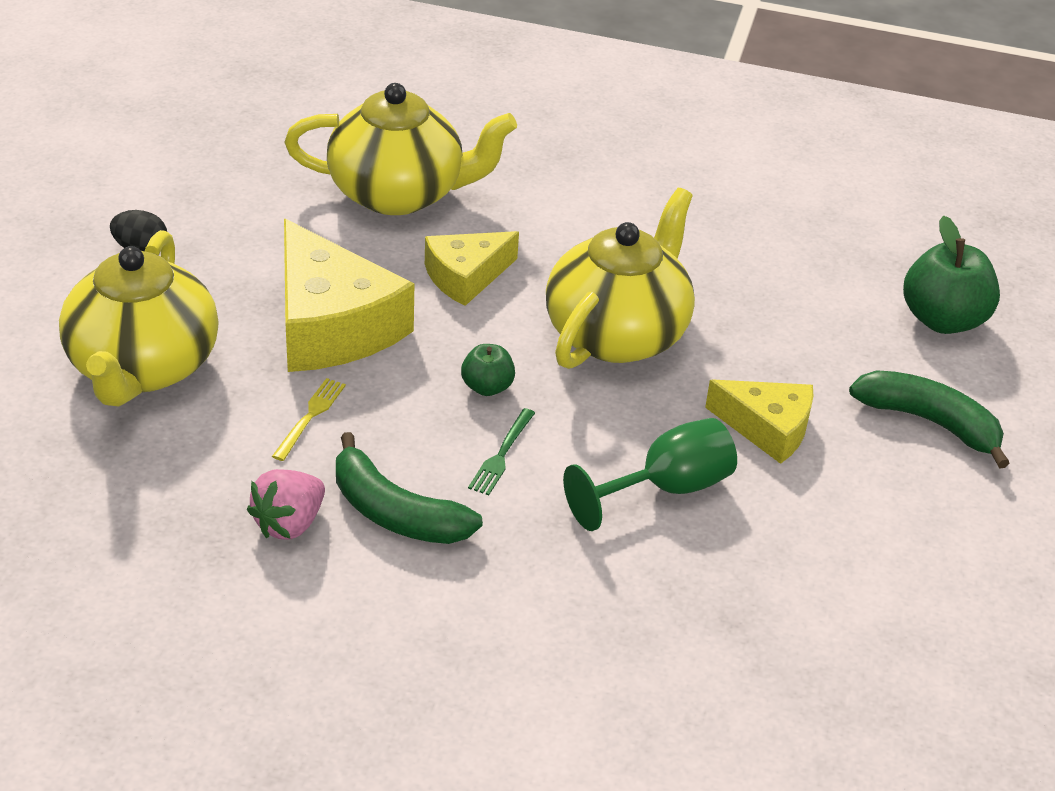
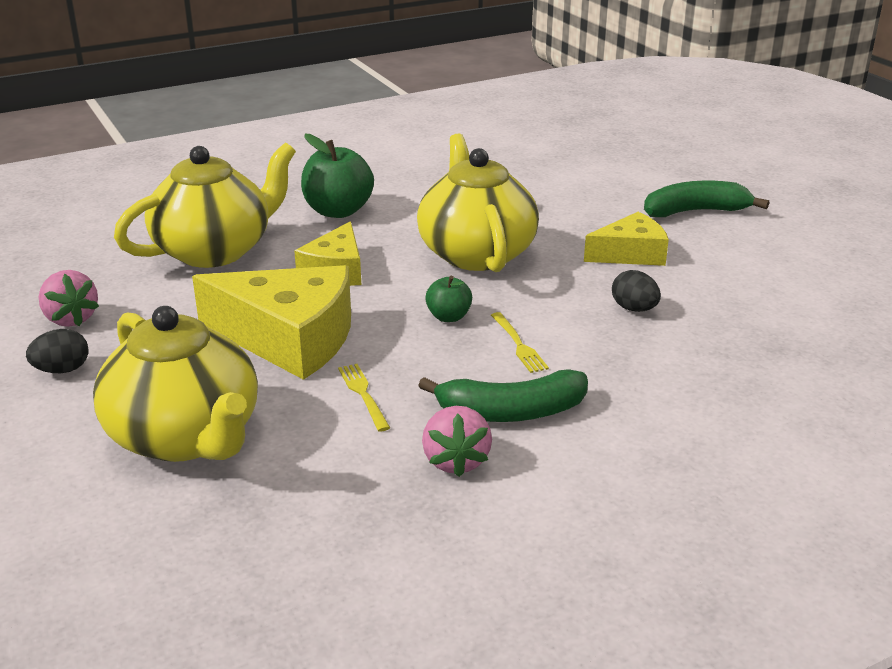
camera: 40 degrees left, 10 degrees down
green fork [468,408,535,495] -> yellow fork [491,312,549,373]
green goblet [563,418,737,531] -> black egg [612,270,661,312]
green apple [903,216,1000,334] -> green apple moved to [301,134,374,218]
none -> pink strawberry [39,270,99,327]

